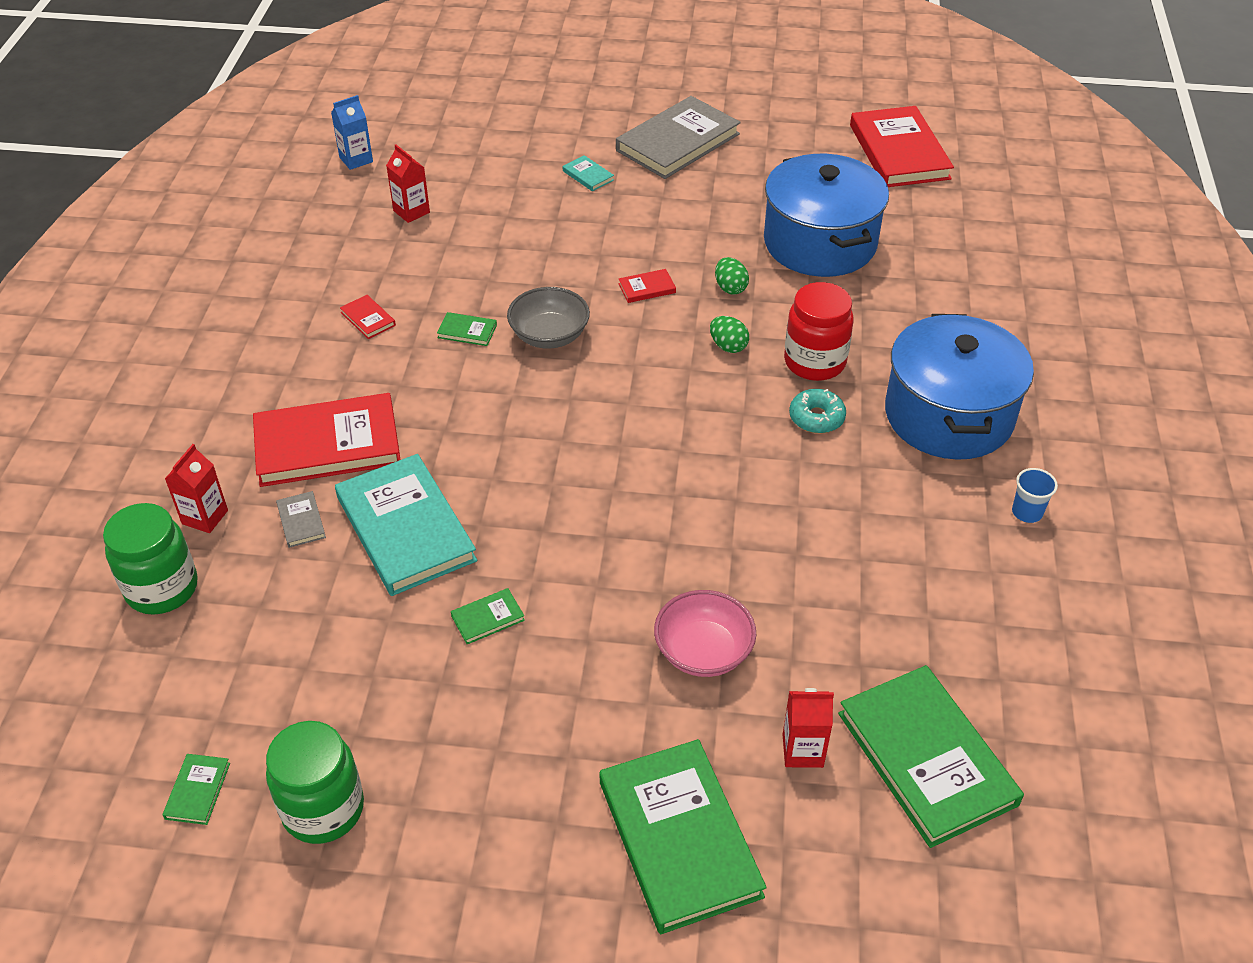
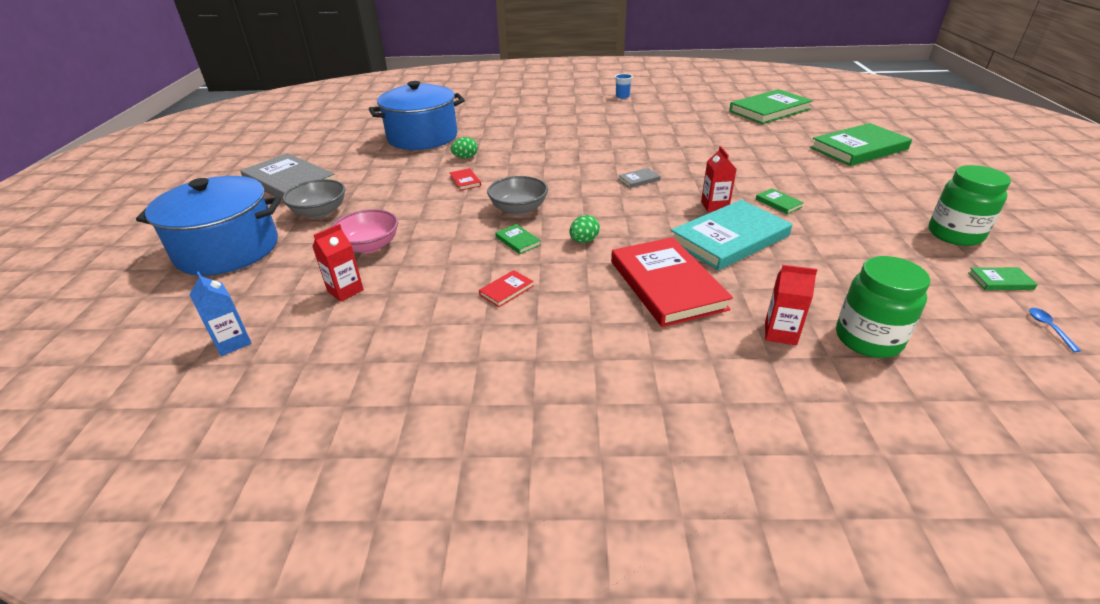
camera: 95 degrees left, 10 degrees down
grey book [276,491,326,548] -> grey book moved to [618,168,661,188]
green book [437,312,497,346] -> green book turned 45 degrees counterclockwise [495,224,541,254]
turquoise book [563,155,614,191] -> grey bowl [282,179,346,218]
pink bowl [654,590,756,677] -> pink bowl moved to [331,209,398,253]
green egg [710,316,749,353] -> green egg moved to [569,215,600,243]
red carton [783,688,834,768] -> red carton moved to [701,146,737,212]
red jar [784,282,854,381] -> none
turquoise donut [789,389,846,433] -> none
red book [850,106,954,187] -> none
blue pot [885,314,1034,460] -> blue pot moved to [136,176,281,275]
none -> blue spoon [1029,308,1081,352]

